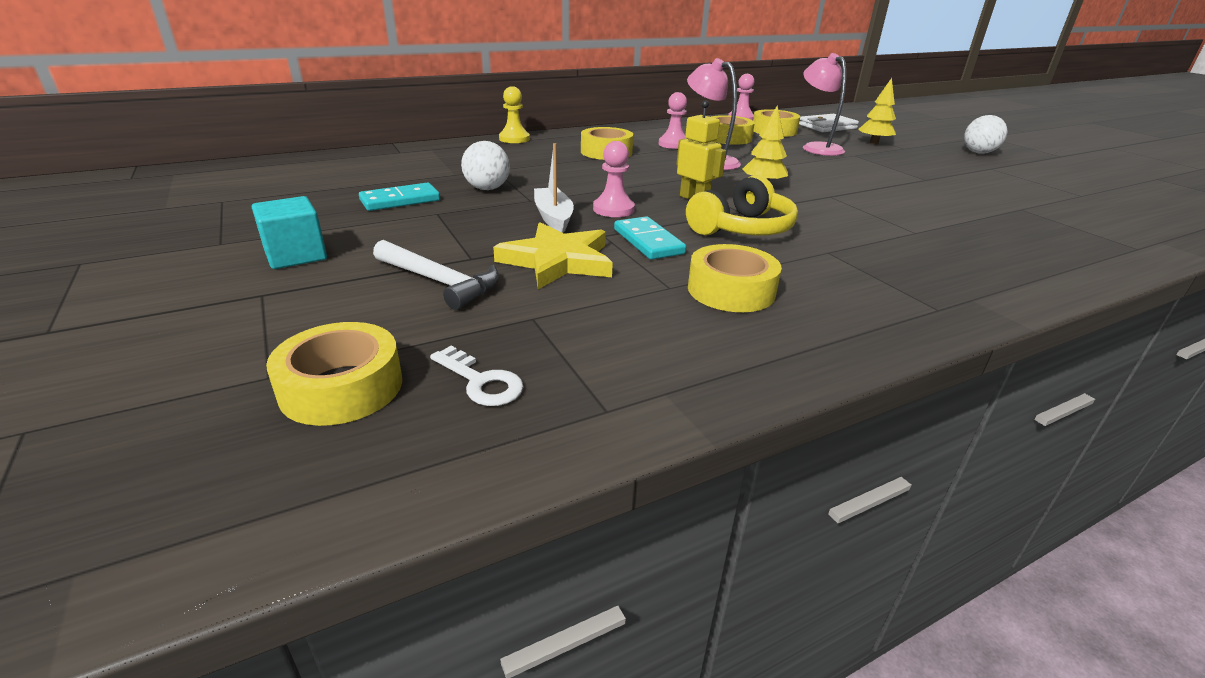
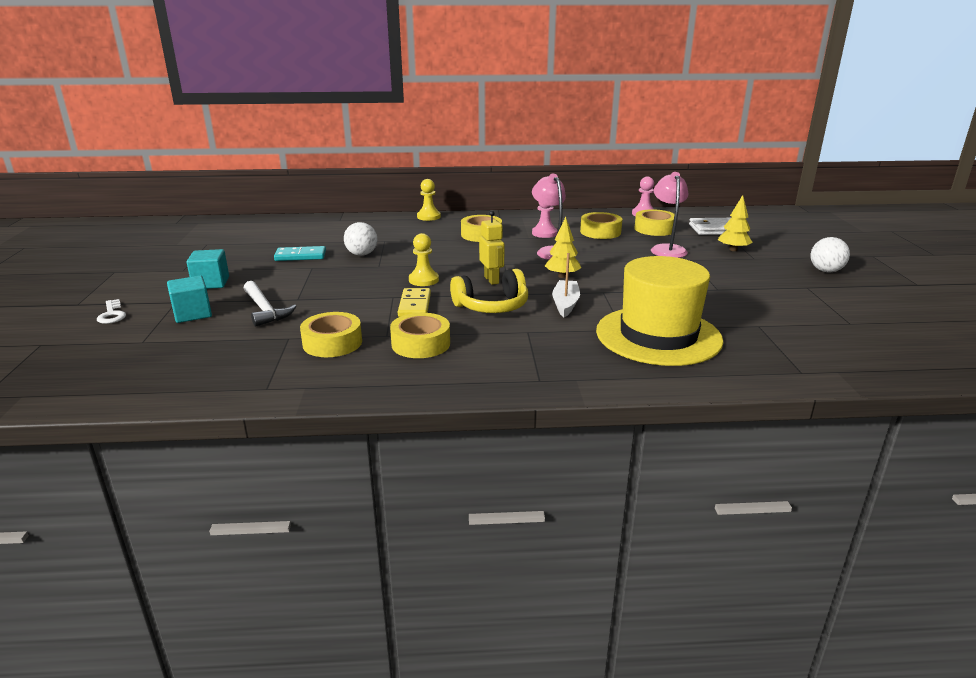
camera: 25 degrees right, 5 degrees down
yellow tape [266,322,402,426] -> yellow tape moved to [300,312,362,357]
white key [430,346,523,406] -> white key moved to [97,299,126,324]
yellow star [493,222,613,289] -> none
white boat [534,143,574,233] -> white boat moved to [552,253,580,317]
pink pawn [593,141,635,217] -> yellow pawn [409,233,439,286]
turquoise domino [614,216,686,260] -> yellow domino [398,288,431,317]
none -> turquoise cube [167,276,212,323]
none -> yellow hat [596,256,723,366]

